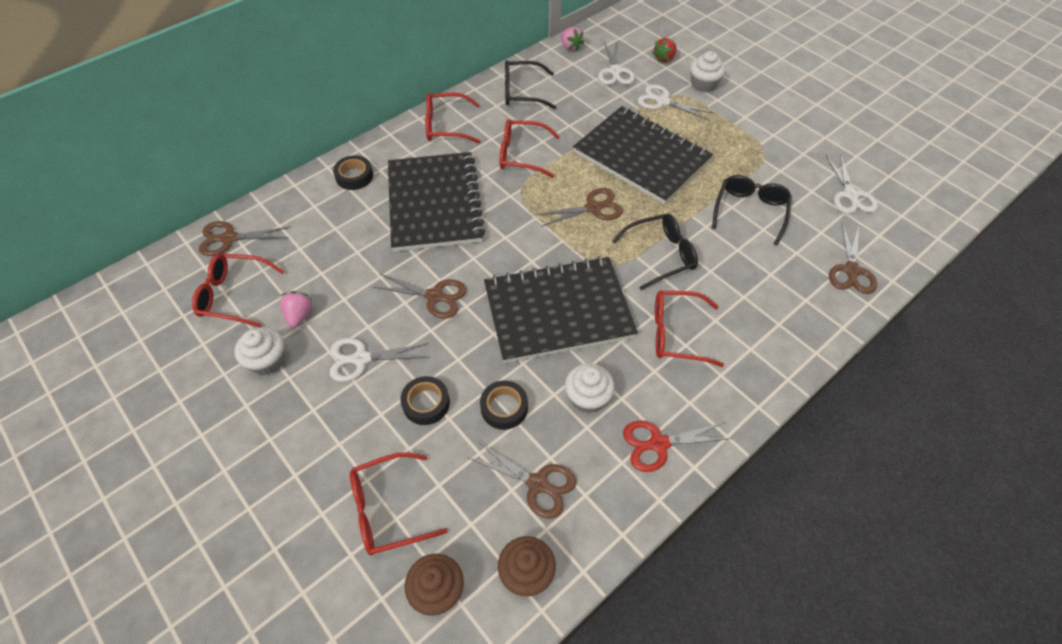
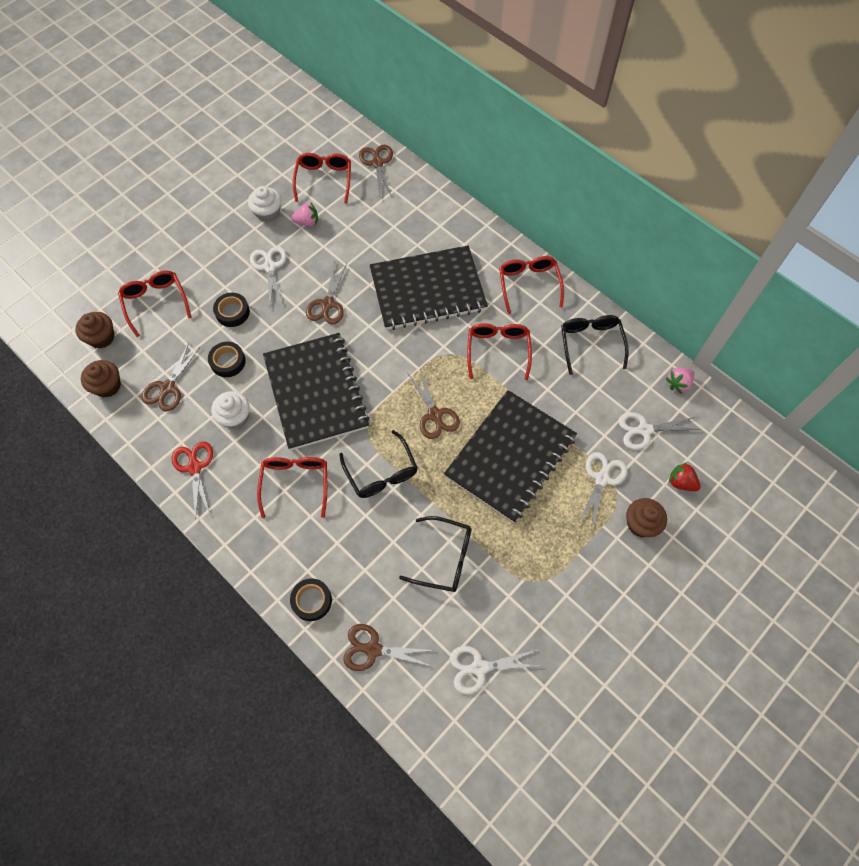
camera: 85 degrees right, 10 degrees up
black tape [333,155,373,190] -> black tape moved to [290,578,332,621]
white cupcake [690,51,725,93] -> brown cupcake [626,498,667,537]

